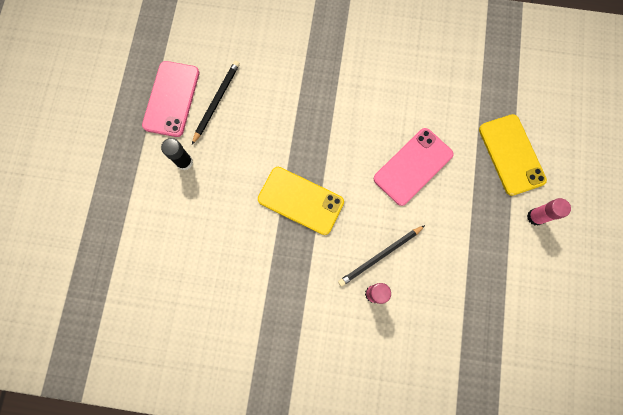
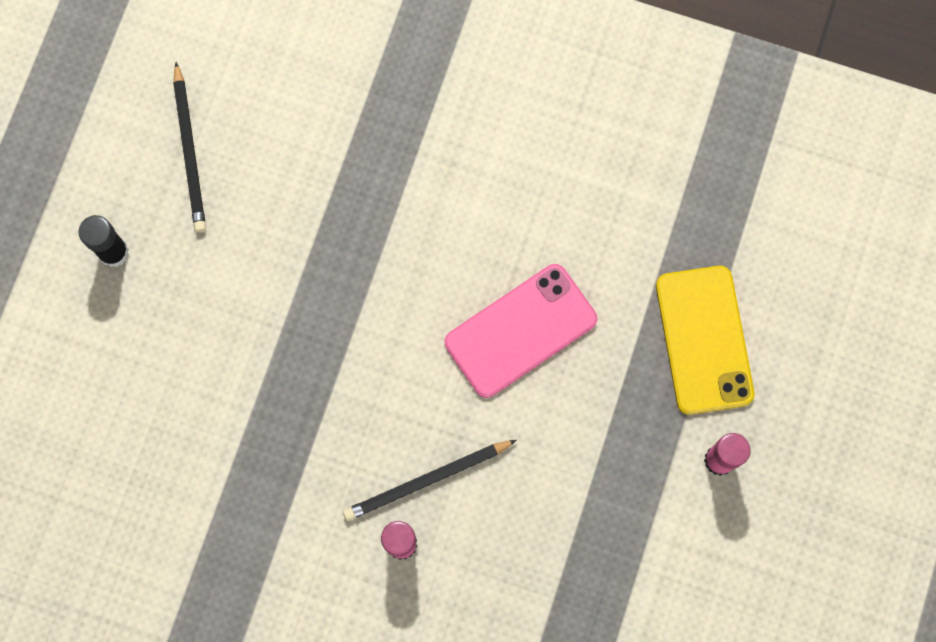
camera: 10 degrees right, 0 degrees up
pink phone [142,61,199,137] -> none
black pencil [192,61,240,145] -> black pencil turned 135 degrees clockwise [173,62,206,232]
yellow phone [258,167,344,235] -> none

